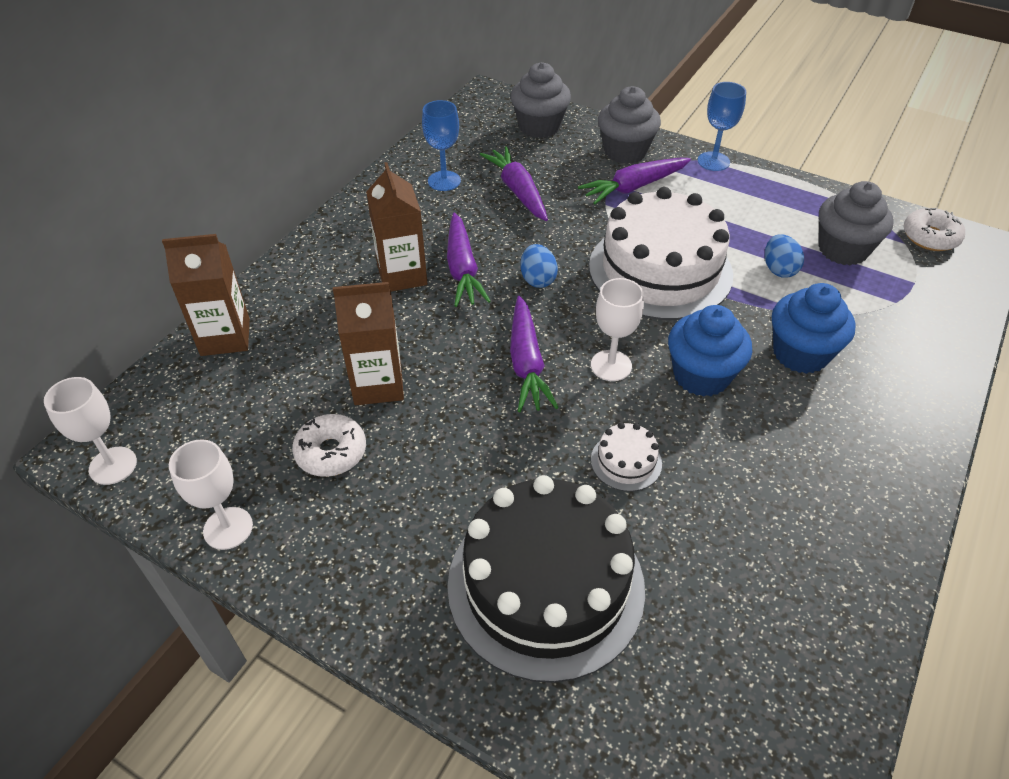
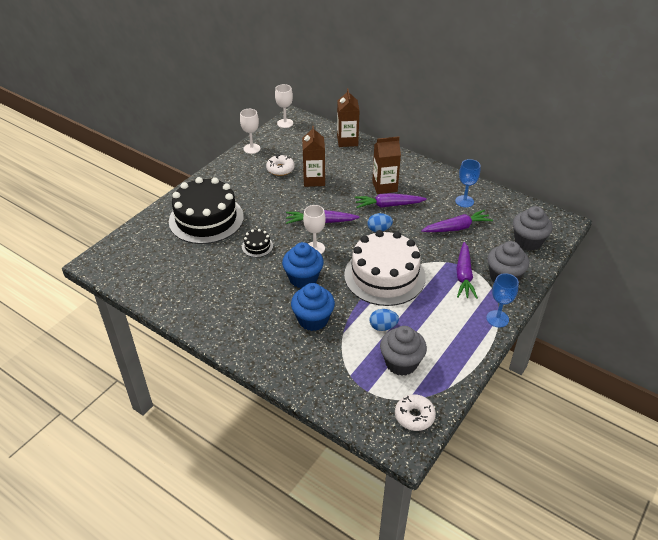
camera: 95 degrees right, 5 degrees down
purple carrot [578,158,691,204] -> purple carrot turned 150 degrees counterclockwise [456,242,478,299]
white cake [591,422,662,492] -> black cake [242,229,273,257]

